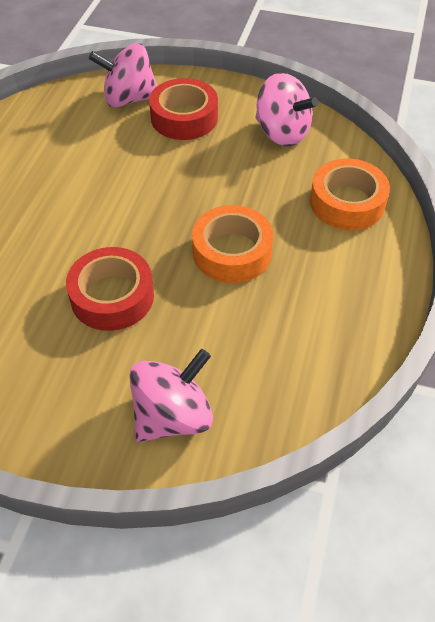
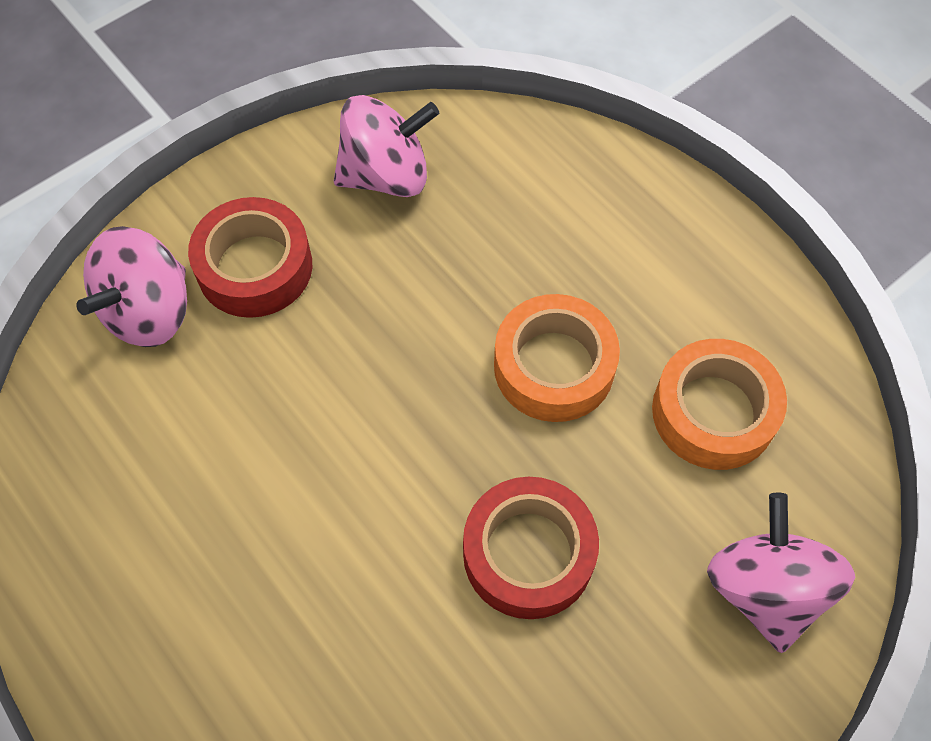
camera: 55 degrees left, 10 degrees up
orange tape [310,159,390,230] -> orange tape moved to [652,339,787,470]

